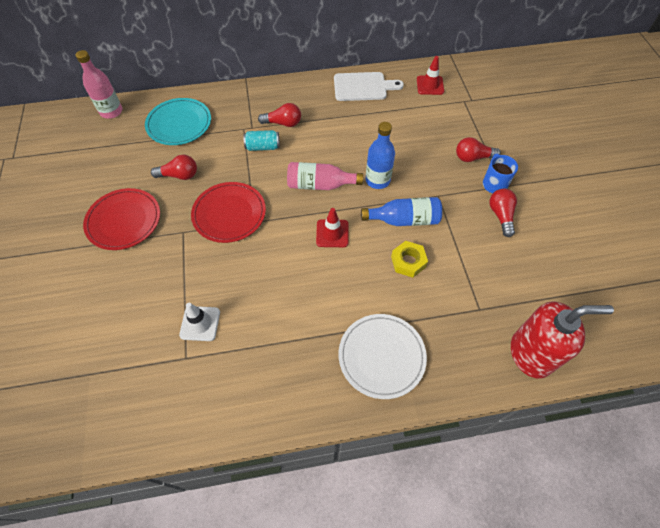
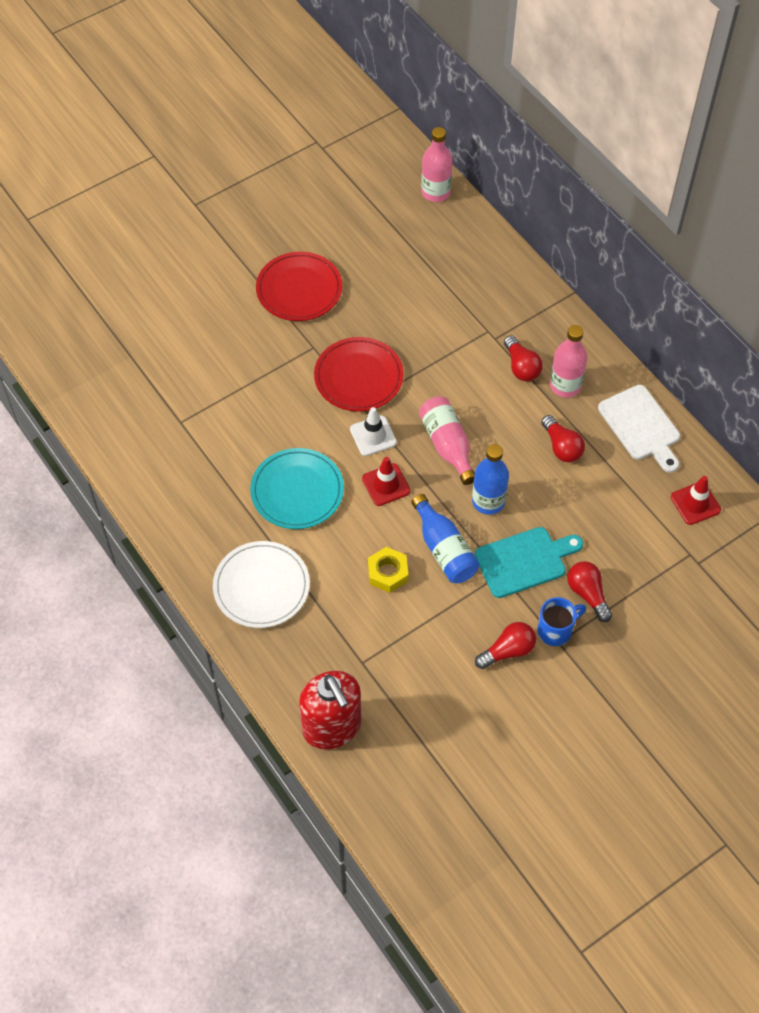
camera: 65 degrees right, 0 degrees up
turquoise plate [145,98,211,145] -> turquoise plate moved to [250,448,344,529]
red light bulb [151,155,197,180] -> red light bulb moved to [541,415,585,462]
white traffic cone [179,303,220,341] -> white traffic cone moved to [350,407,397,456]
turquoise can [244,130,280,151] -> none
none -> turquoise cutting board [475,527,583,598]
none -> pink bottle [550,325,587,398]

